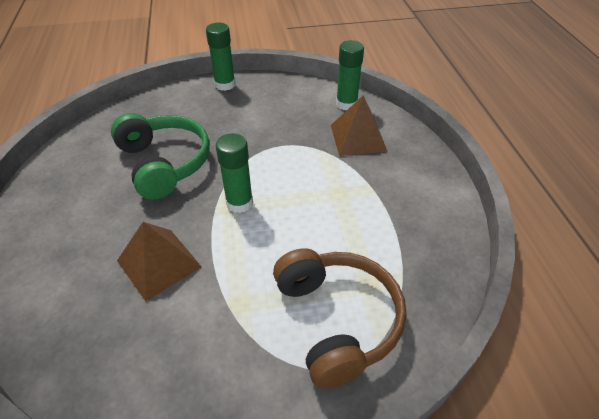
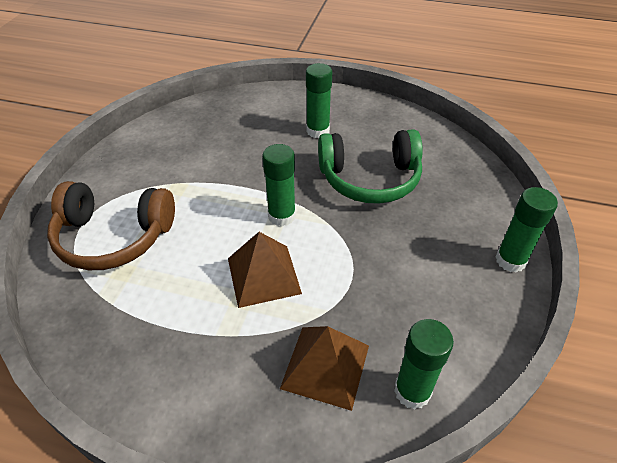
camera: 115 degrees right, 0 degrees up
brown pyramid [117,222,202,301] -> brown pyramid moved to [228,232,302,308]
none -> green glue stick [306,63,332,138]

